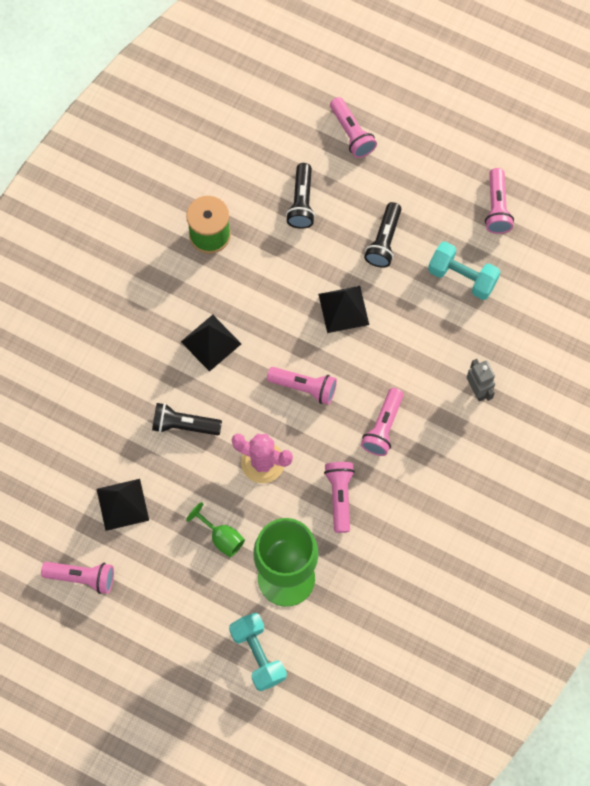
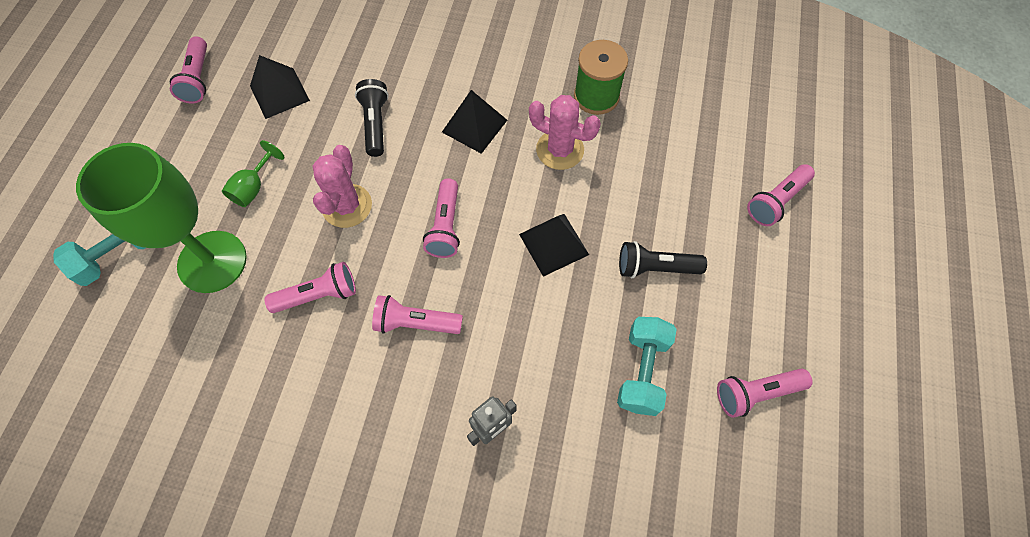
camera: 75 degrees right, 5 degrees down
black flashlight [286,163,315,229] -> none
none -> pink cactus [529,95,601,170]

